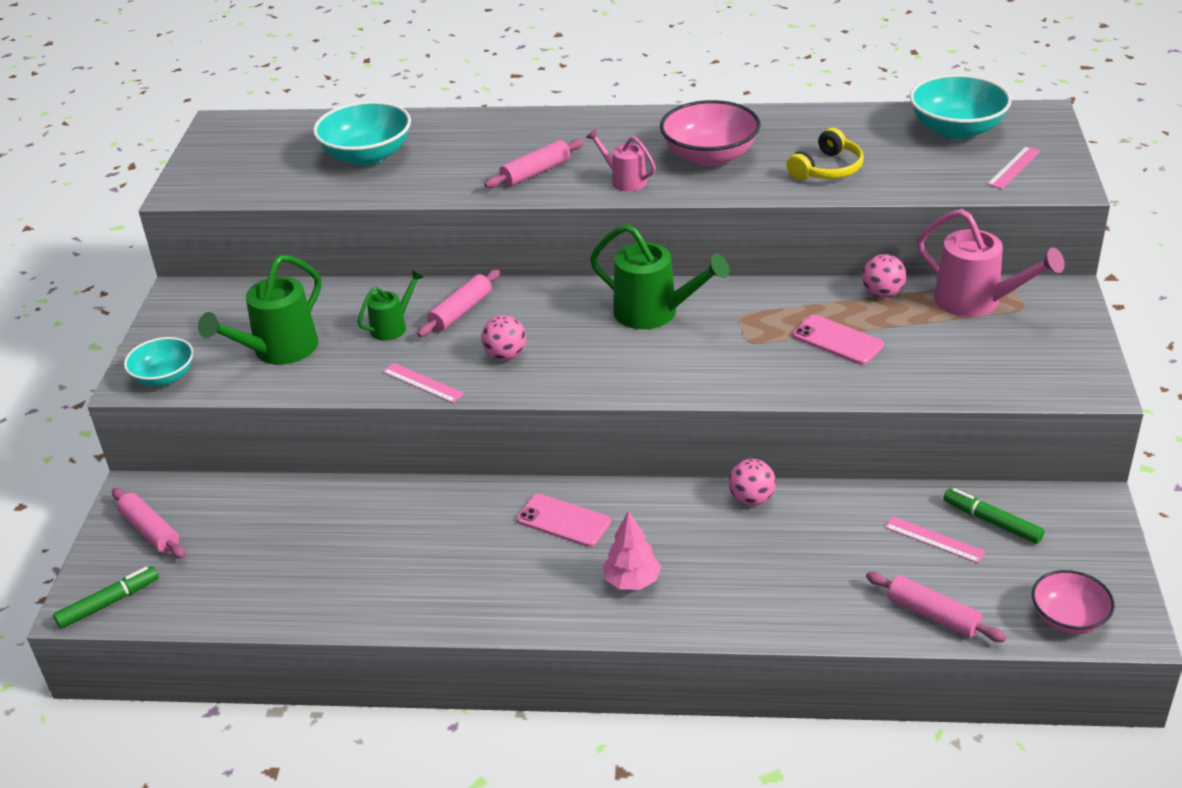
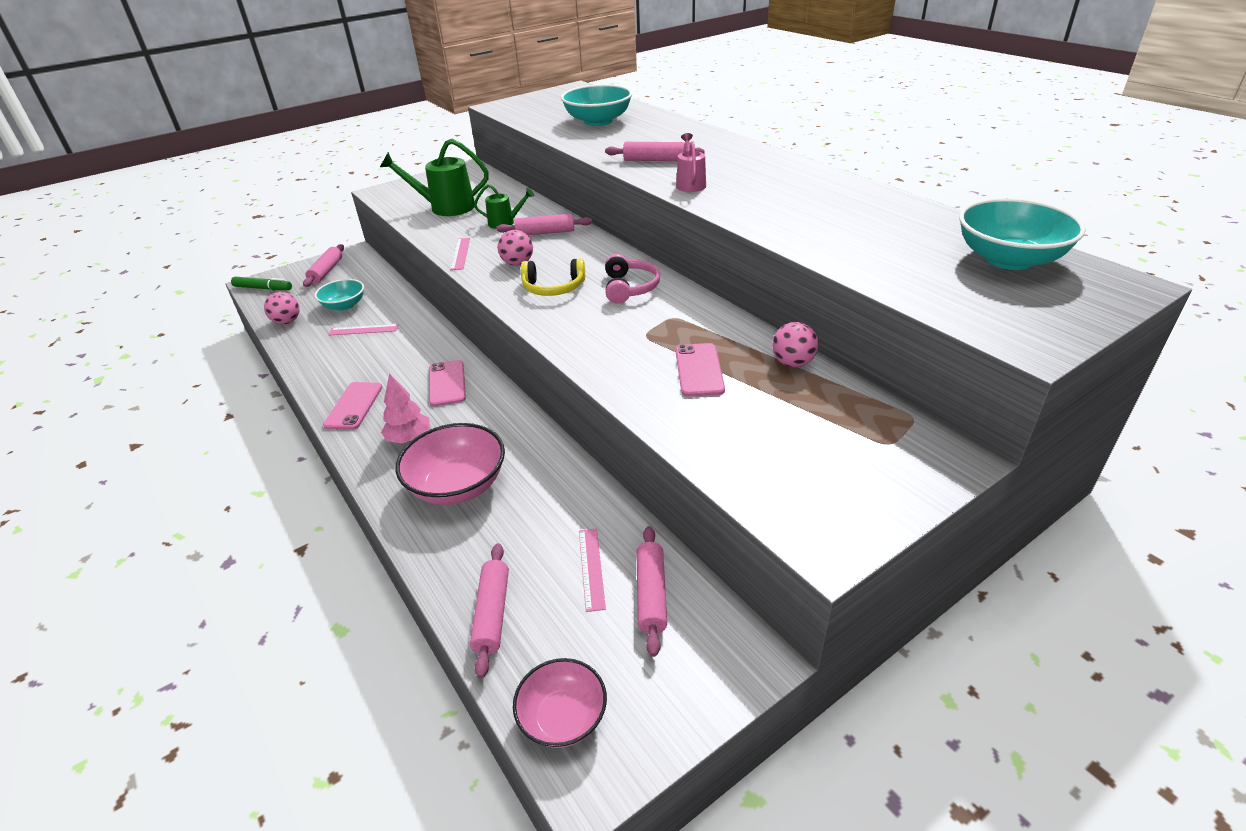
camera: 50 degrees right, 0 degrees up
turquoise bowl [124,337,194,386] -> turquoise bowl moved to [315,279,364,311]
green watering can [590,224,730,329] -> pink headphones [605,254,660,304]
pink bowl [660,100,760,167] -> pink bowl moved to [395,423,505,505]
pink ball [729,459,776,506] -> pink ball moved to [264,292,300,324]
yellow headphones [787,128,864,180] -> yellow headphones moved to [521,258,585,296]
pink watering can [917,209,1065,317] -> none
green marker [943,488,1044,544] -> pink rolling pin [636,526,667,657]
pink ruler [987,146,1041,189] -> pink ruler moved to [329,324,399,335]
none -> pink phone [323,382,382,430]

